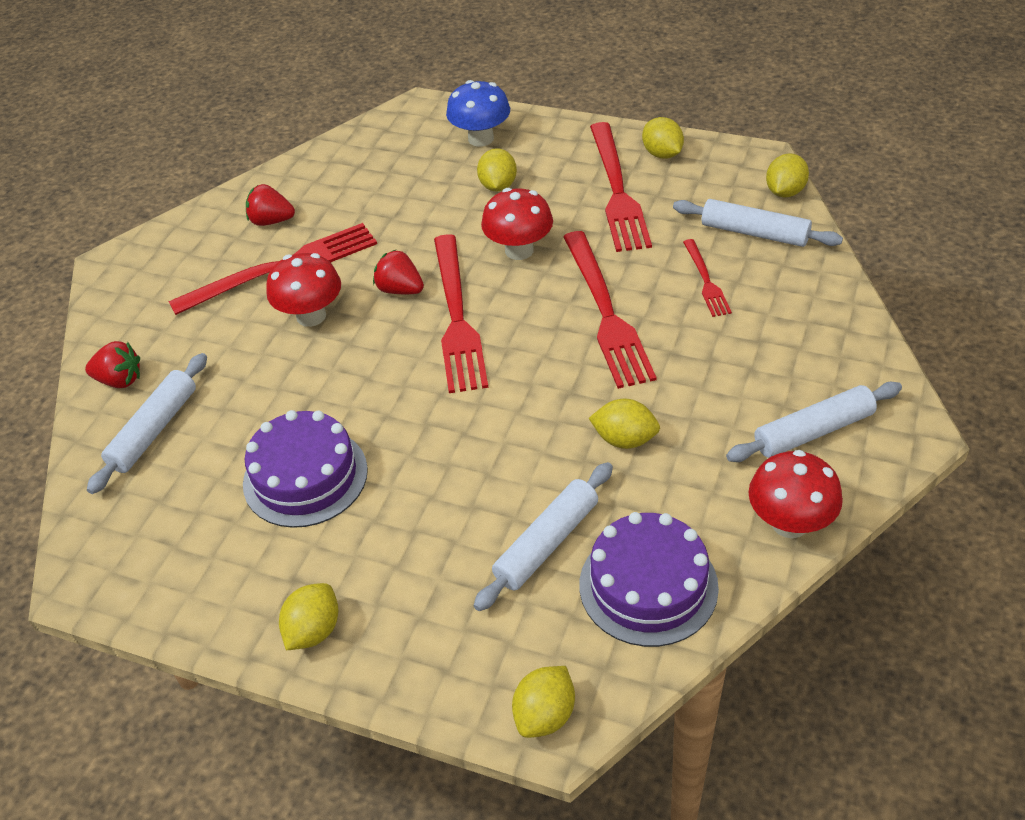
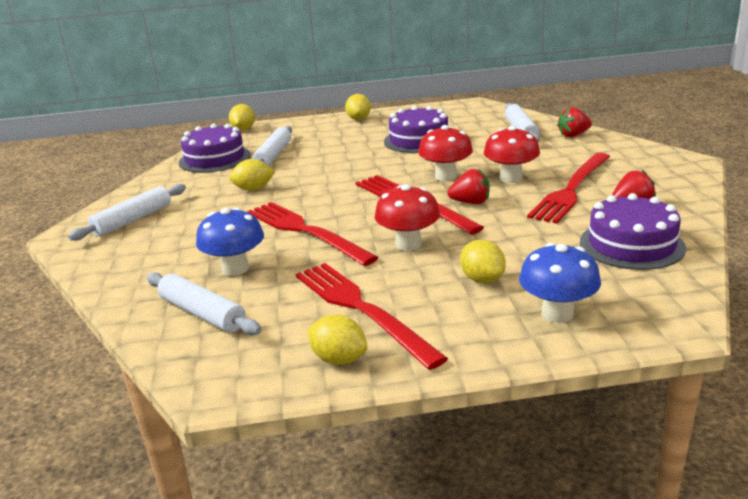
camera: 150 degrees right, 20 degrees down
white rolling pin [673,199,843,247] -> white rolling pin turned 45 degrees clockwise [147,272,261,335]
red fork [683,239,732,317] -> blue mushroom [196,207,264,276]
red mushroom [748,450,843,538] -> red mushroom moved to [418,125,473,181]
yellow lemon [766,153,809,198] -> none
none -> purple cake [580,193,686,270]

